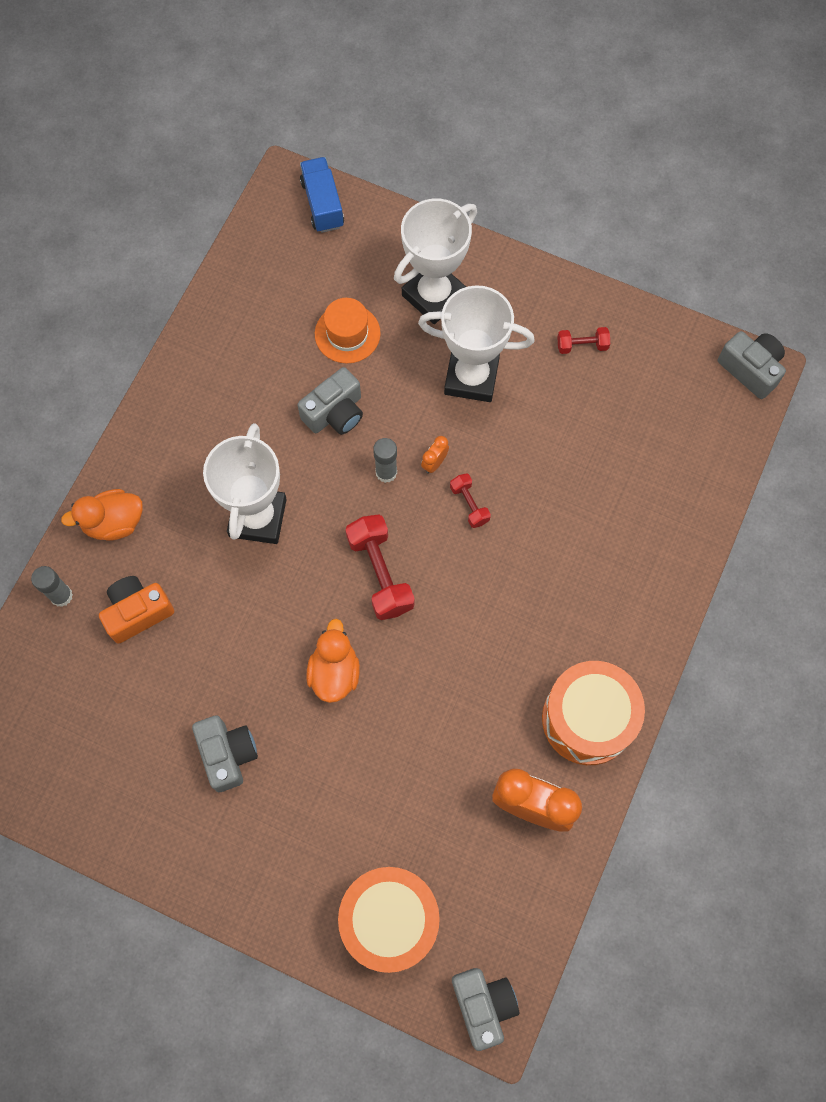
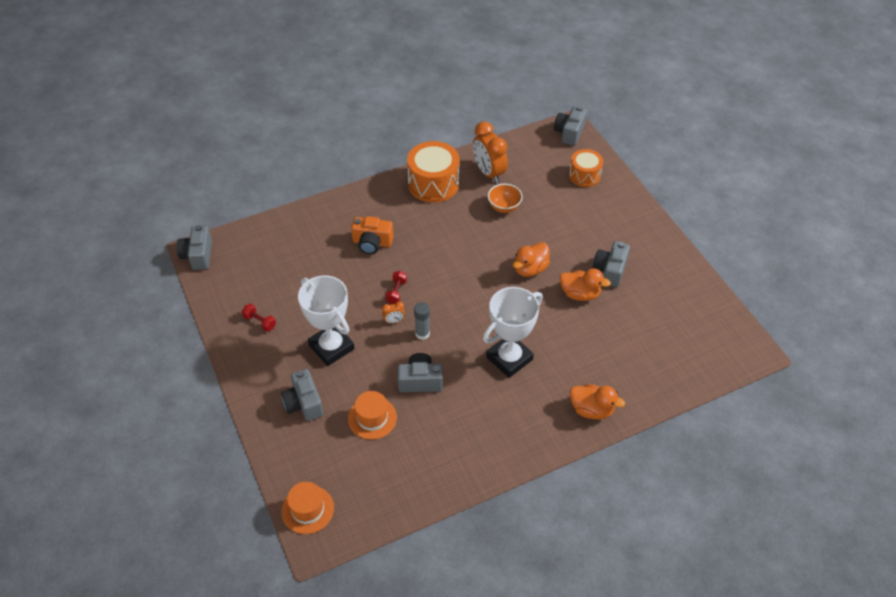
camera: 140 degrees left, 20 degrees down
grey glue stick [31,566,73,607] -> none
orange camera [99,576,174,644] -> orange camera moved to [351,216,393,254]
blue truck [300,157,344,233] -> orange hat [281,482,334,534]
orange drum [338,867,440,973] -> orange drum [569,149,603,187], size x0.63
red dumbbell [345,514,415,620] -> none
white trophy [394,199,477,324] -> grey camera [281,369,324,421]
none -> orange bowl [488,184,523,213]
none -> orange duck [560,268,611,301]

